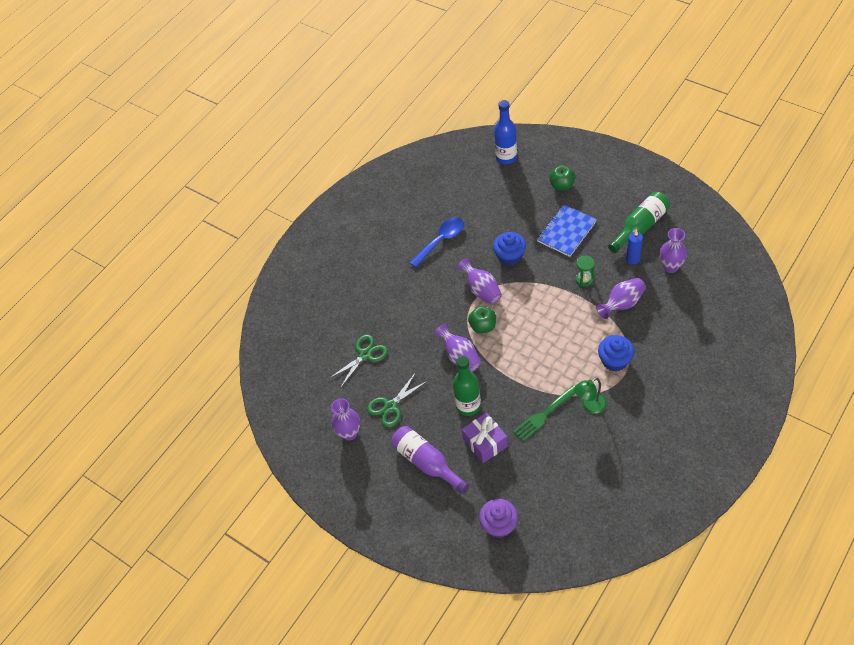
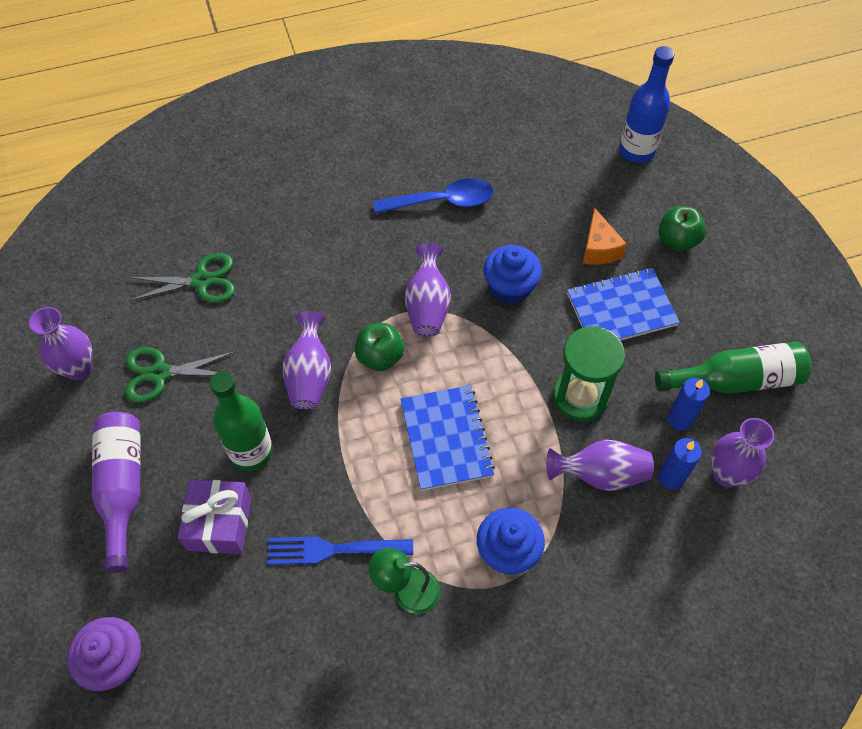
camera: 30 degrees right, 5 degrees up
green fork [513,385,576,441] -> blue fork [267,537,413,565]
green hourglass [576,256,595,287] -> green hourglass [553,326,625,421], size x1.75
none -> blue notebook [401,385,495,491]
none -> orange cheese [583,207,627,264]
none -> blue candle [659,438,702,490]

